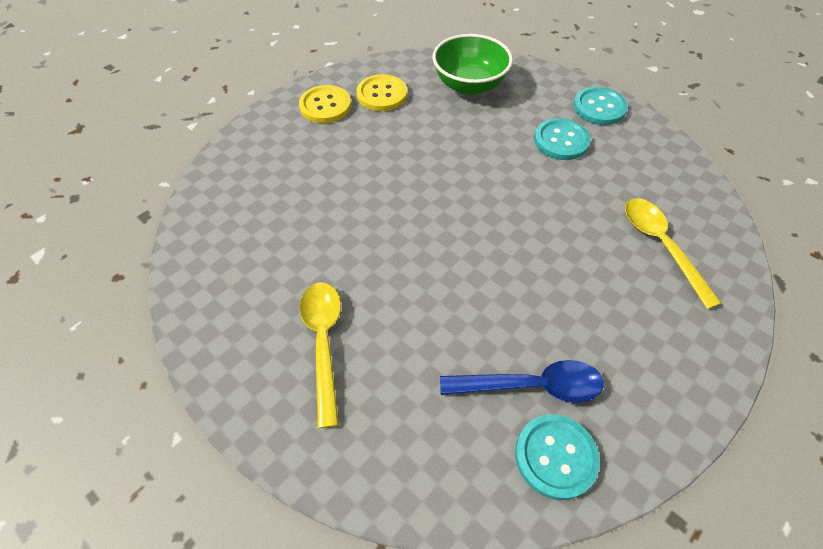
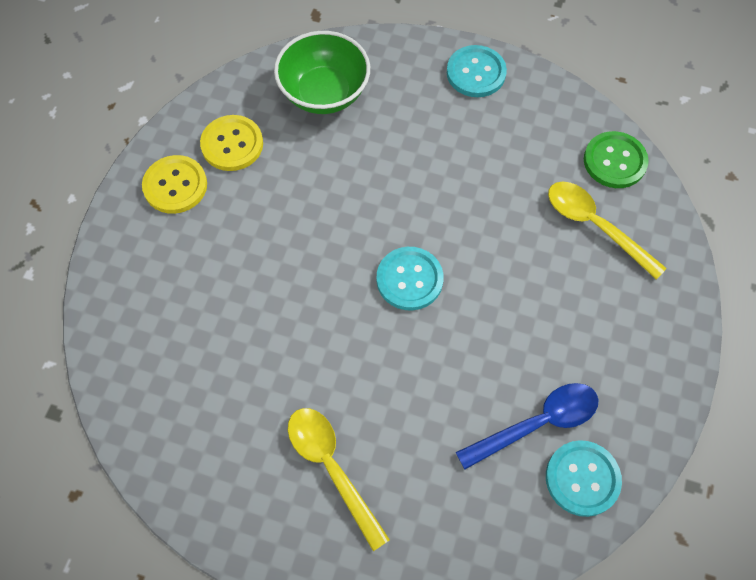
camera: 25 degrees left, 10 degrees up
turquoise button [534,118,591,160] -> turquoise button moved to [377,247,444,311]
none -> green button [584,131,649,188]

